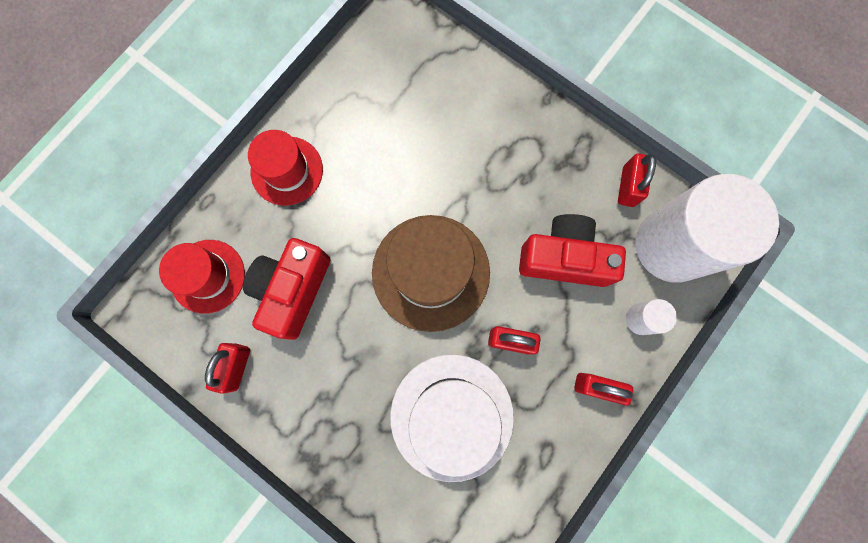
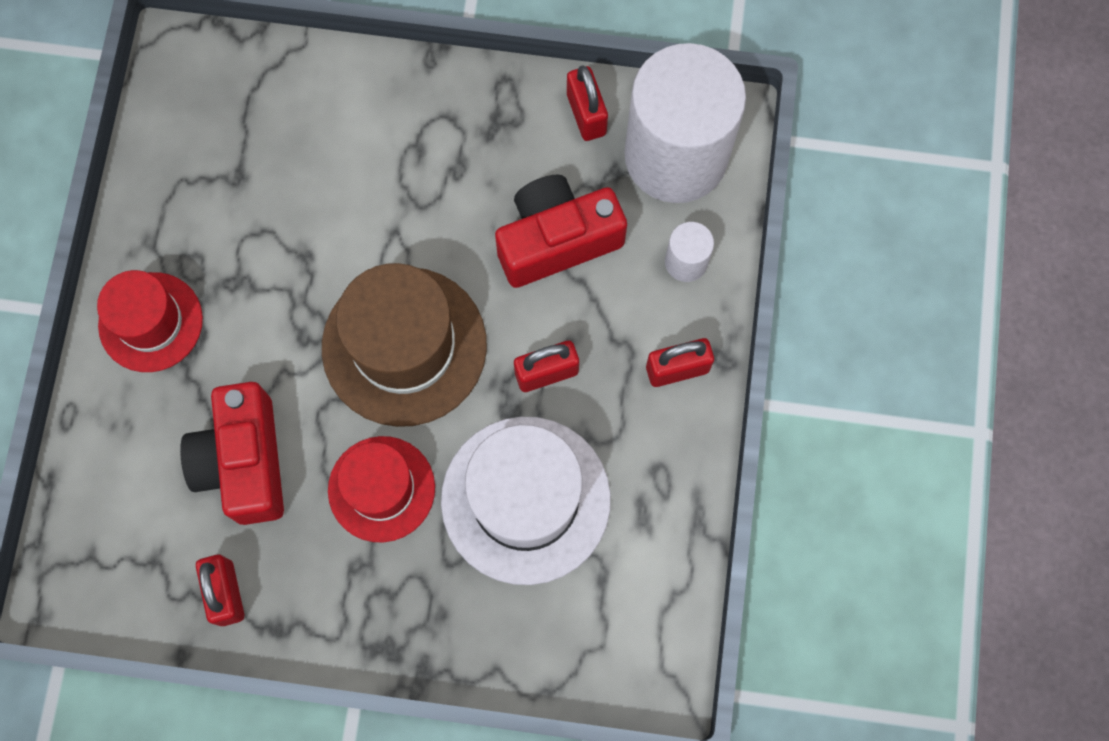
camera: 30 degrees left, 5 degrees down
red hat [159,240,245,314] -> red hat moved to [328,436,435,542]

